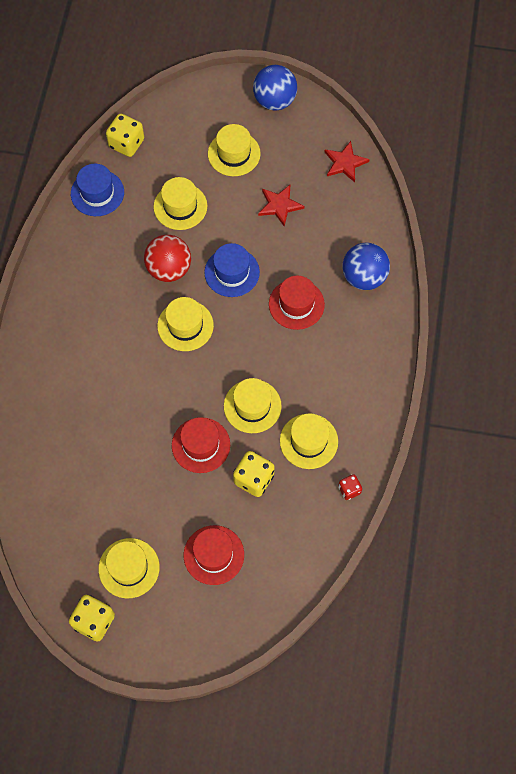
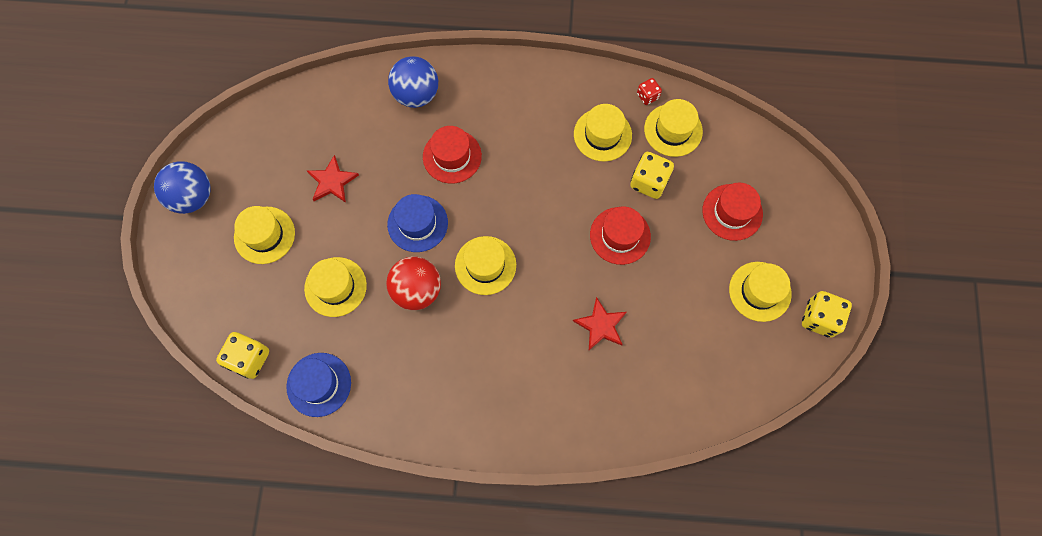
camera: 95 degrees left, 5 degrees up
yellow hat [224,378,282,433] -> yellow hat moved to [644,99,703,157]
red star [324,141,370,182] -> red star moved to [573,297,627,350]

